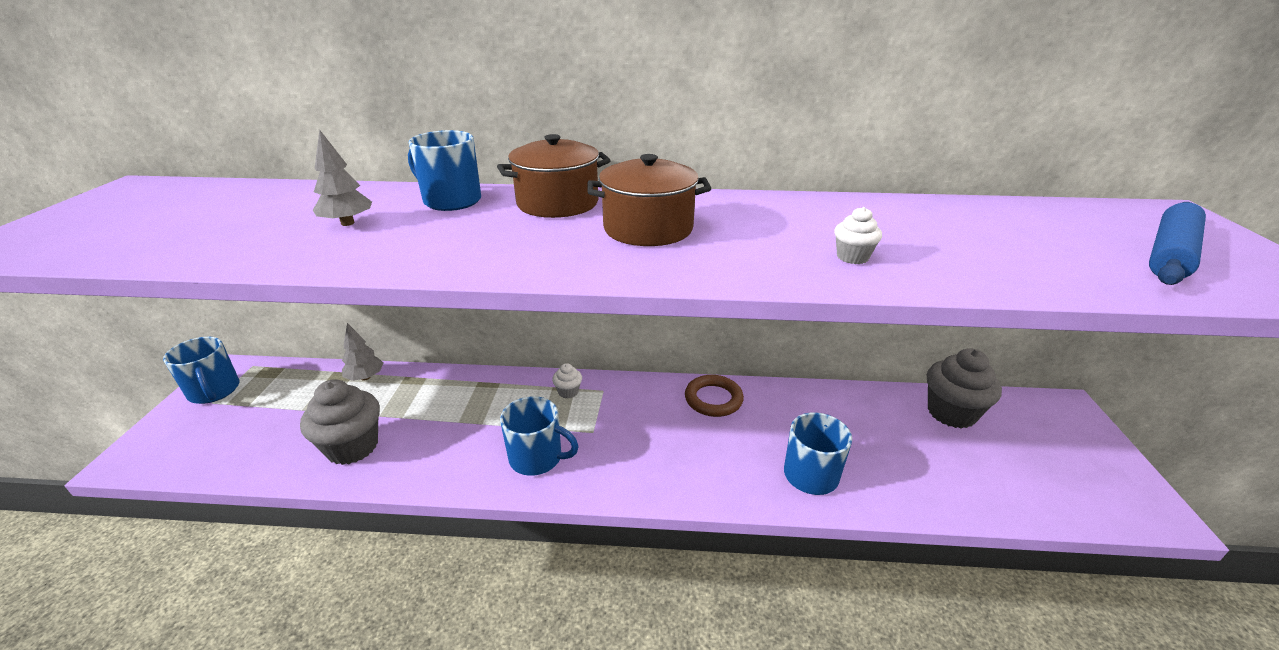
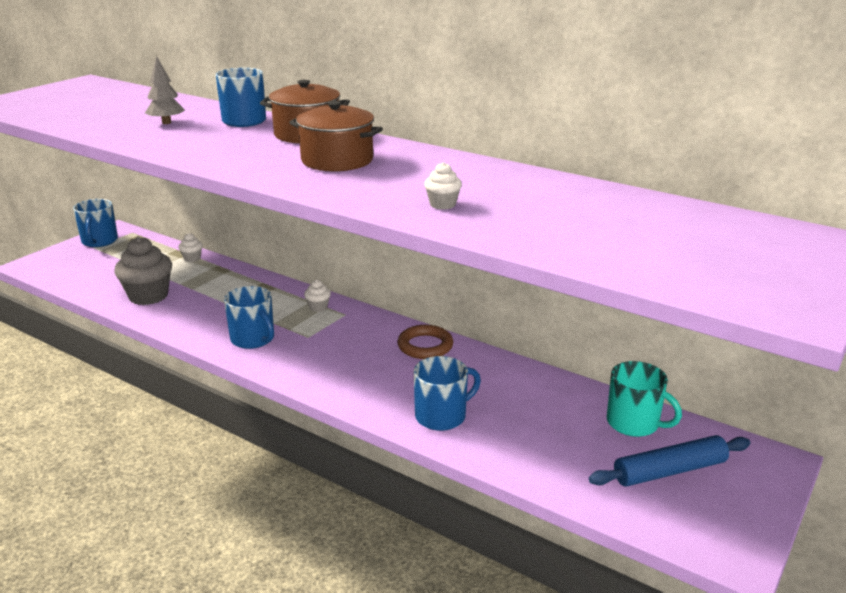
camera: 30 degrees right, 5 degrees down
grey tree [342,323,384,381] -> white cupcake [178,233,203,262]
grey cupcake [927,348,1002,429] -> turquoise mug [607,361,682,437]
blue rolling pin [1149,202,1206,285] -> blue rolling pin moved to [589,435,750,487]

